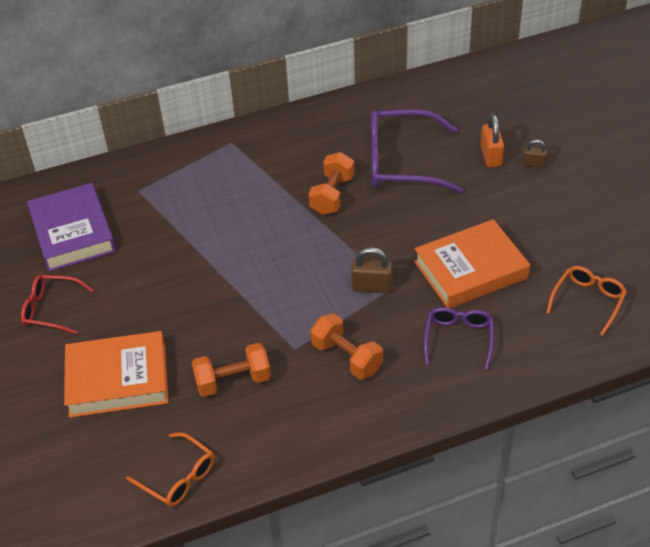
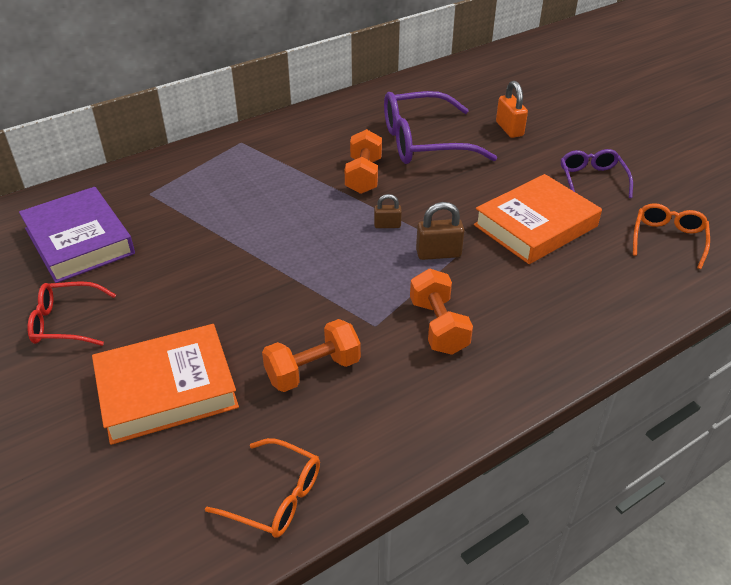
camera: 15 degrees left, 5 degrees down
orange dumbbell [310,313,383,379] -> orange dumbbell turned 45 degrees clockwise [410,269,473,355]
purple glasses [424,307,494,370] -> purple glasses moved to [561,149,633,198]
brown padlock [523,140,547,168] -> brown padlock moved to [374,194,402,228]

